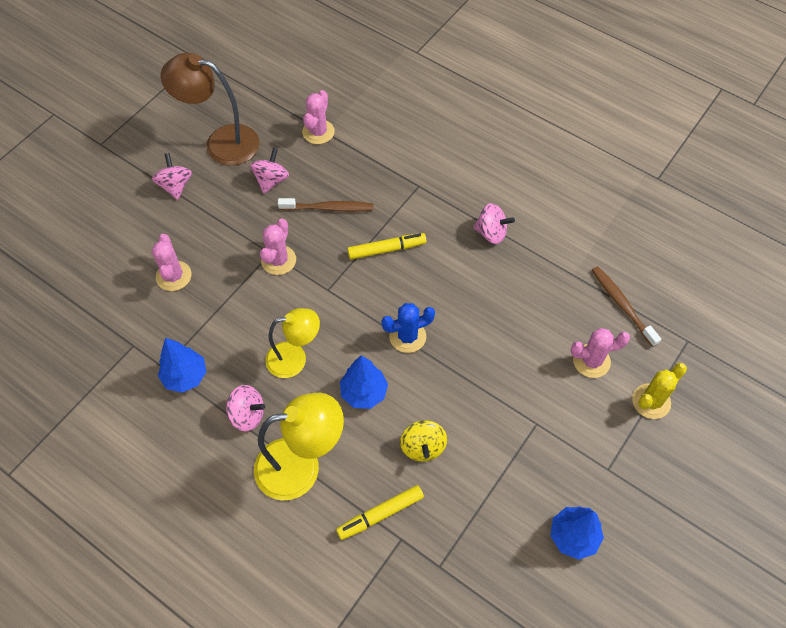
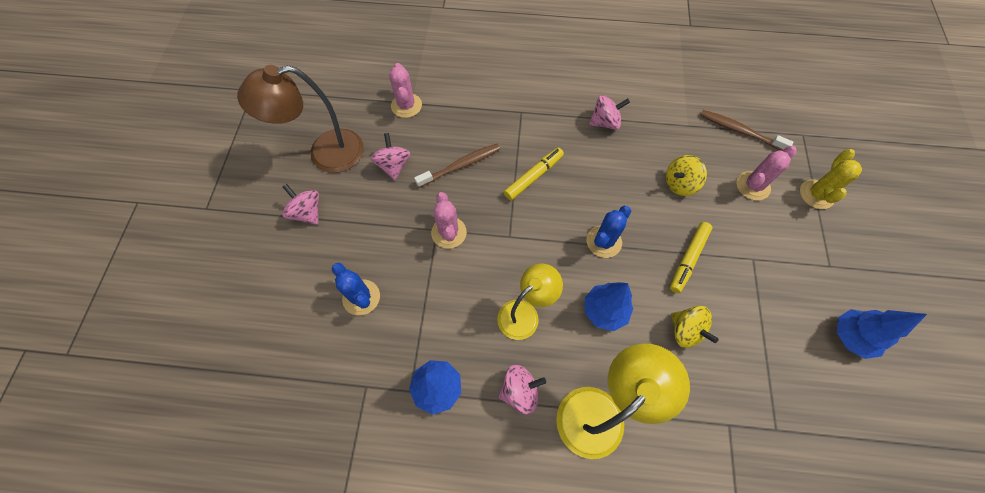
camera: 30 degrees left, 5 degrees up
pink cactus [152,234,192,291] -> blue cactus [331,263,380,316]
yellow marker [336,485,424,540] -> yellow marker moved to [670,222,712,293]
none -> yellow spinning top [666,155,707,196]

